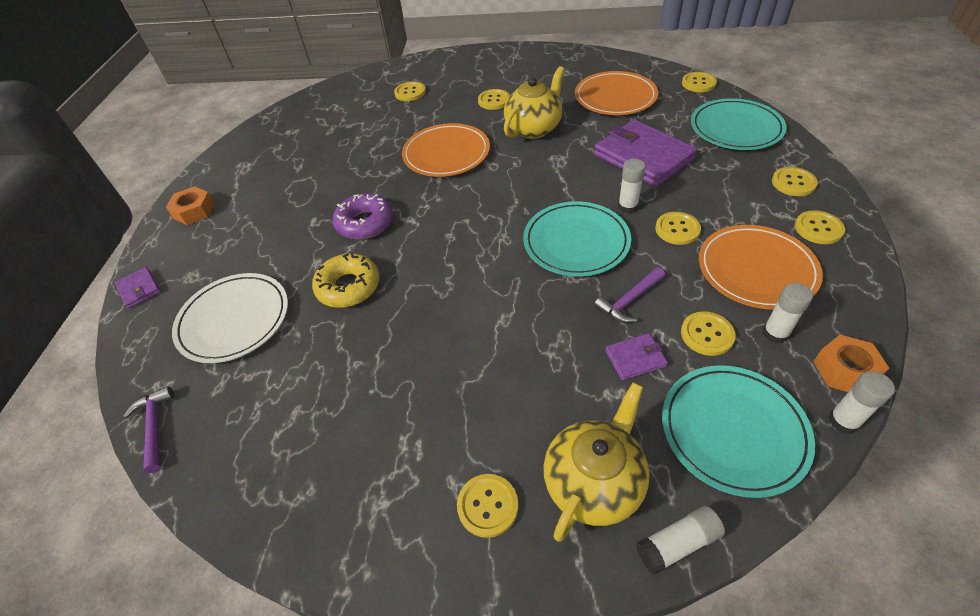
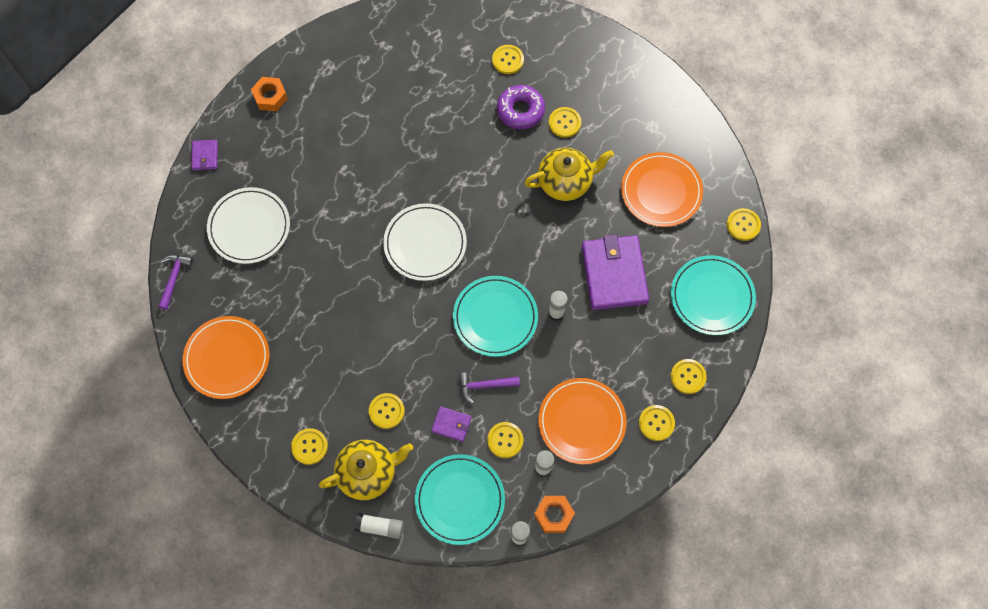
camera: 30 degrees right, 20 degrees up
yellow donut [312,253,380,308] -> none
purple donut [333,193,393,239] -> purple donut moved to [497,85,545,129]
orange plate [402,123,490,177] -> orange plate moved to [182,316,269,399]
yellow button [655,212,701,245] -> yellow button moved to [369,393,405,429]
none -> white plate [383,203,467,281]

